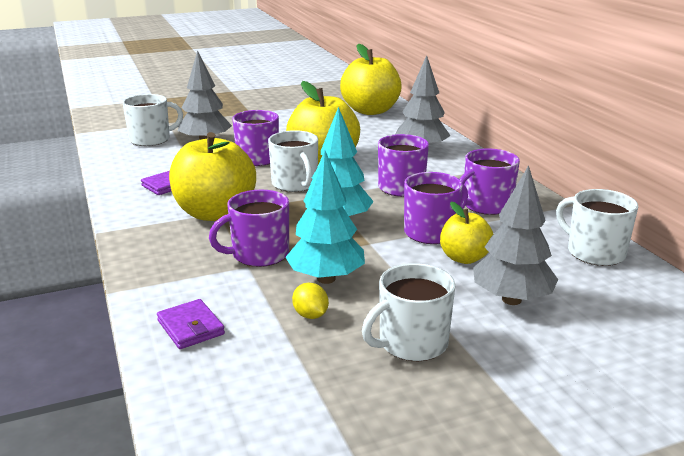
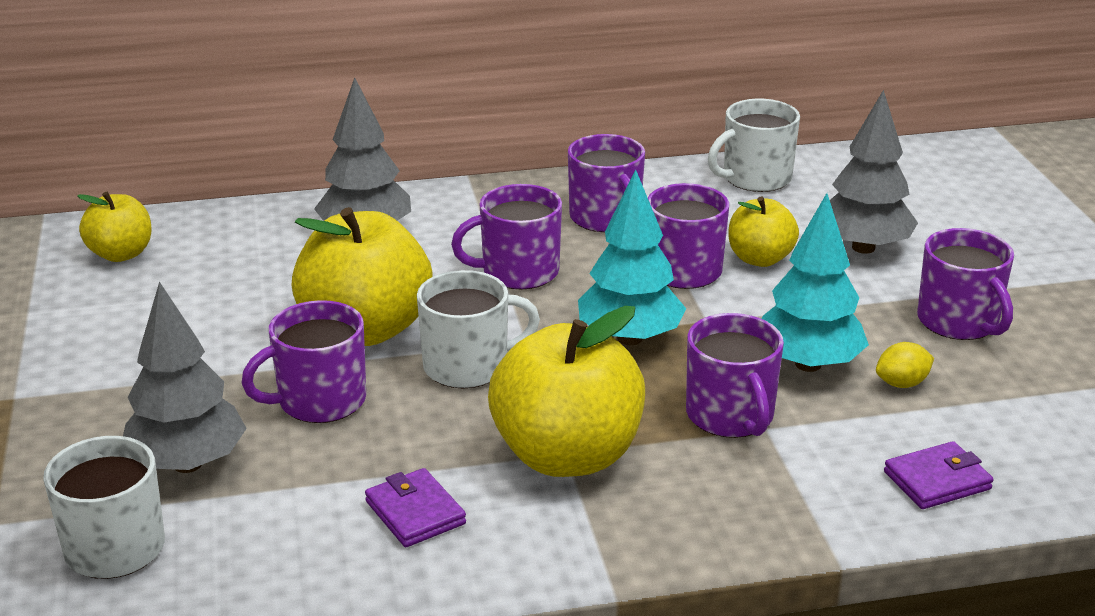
camera: 80 degrees left, 5 degrees up
yellow apple [340,44,402,115] -> yellow apple [77,192,152,262], size x0.55
white mug [362,263,456,361] -> purple mug [917,228,1014,340]

